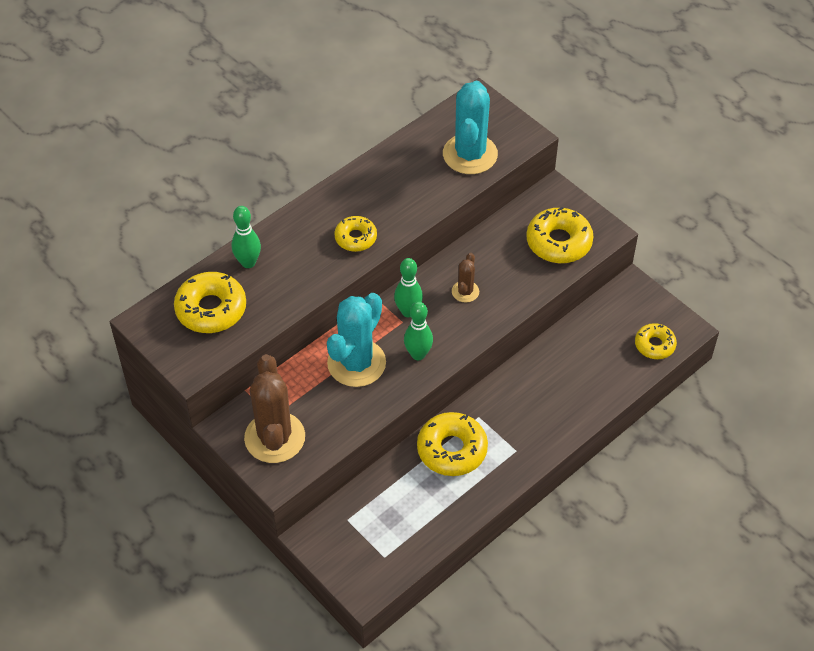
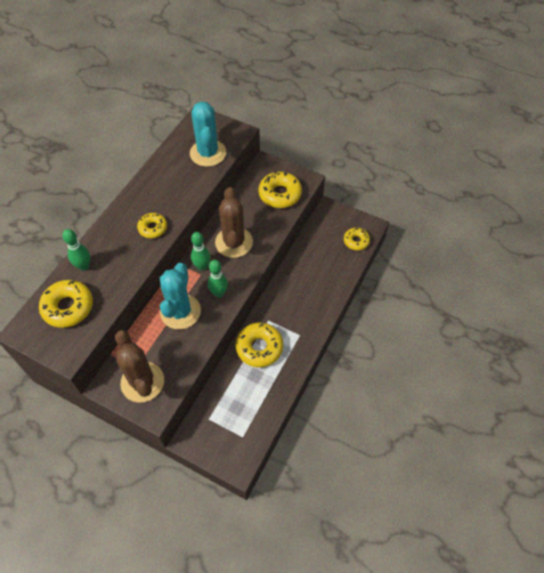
camera: 20 degrees left, 5 degrees up
brown cactus [452,253,479,303] -> brown cactus [215,187,253,258], size x2.04

